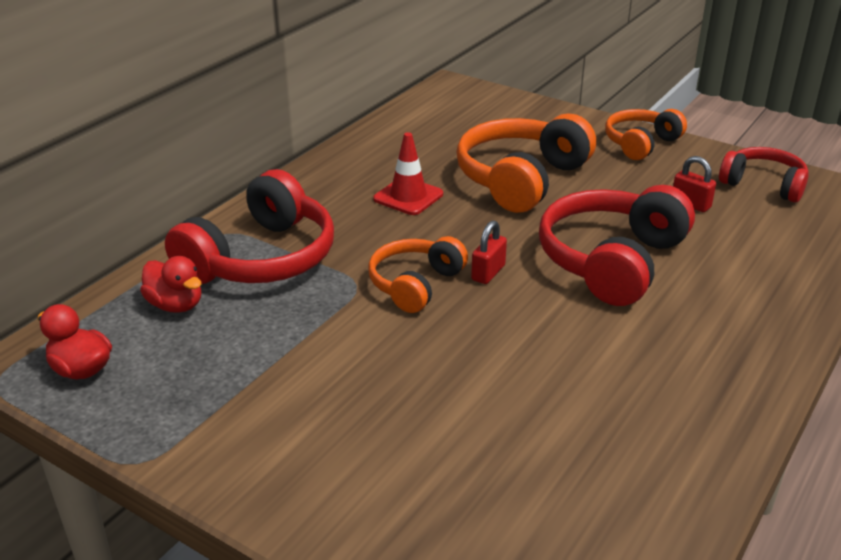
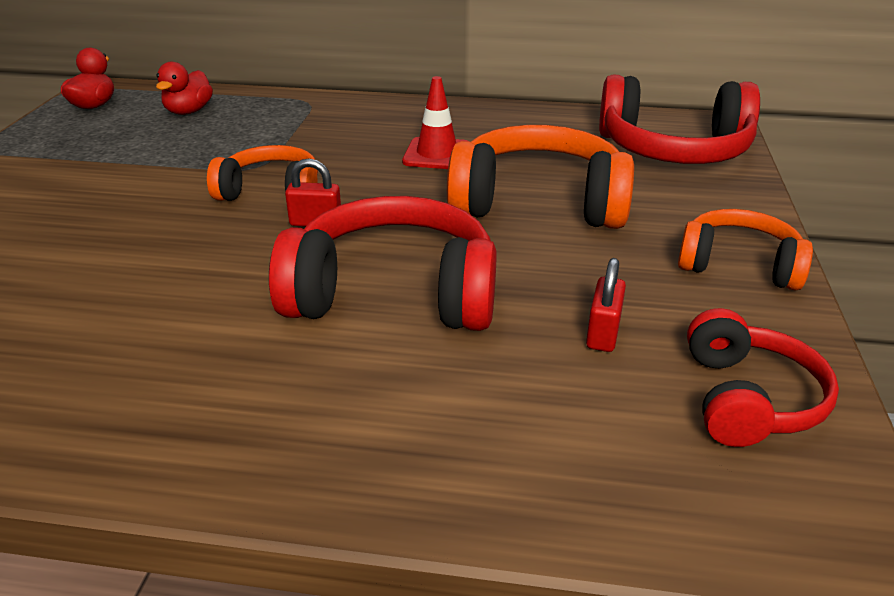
camera: 65 degrees right, 0 degrees up
red headphones [165,169,334,284] -> red headphones moved to [599,74,760,164]

